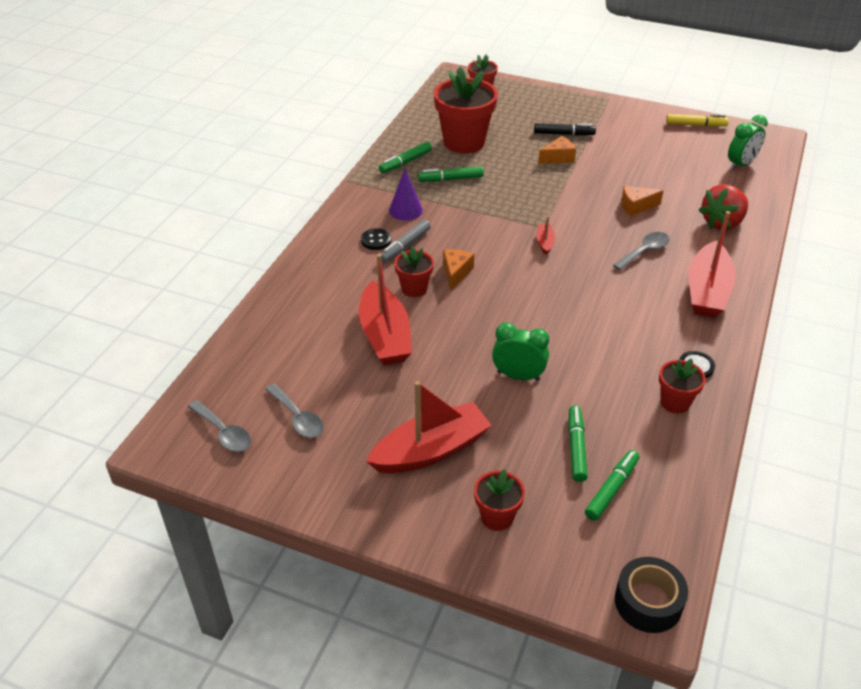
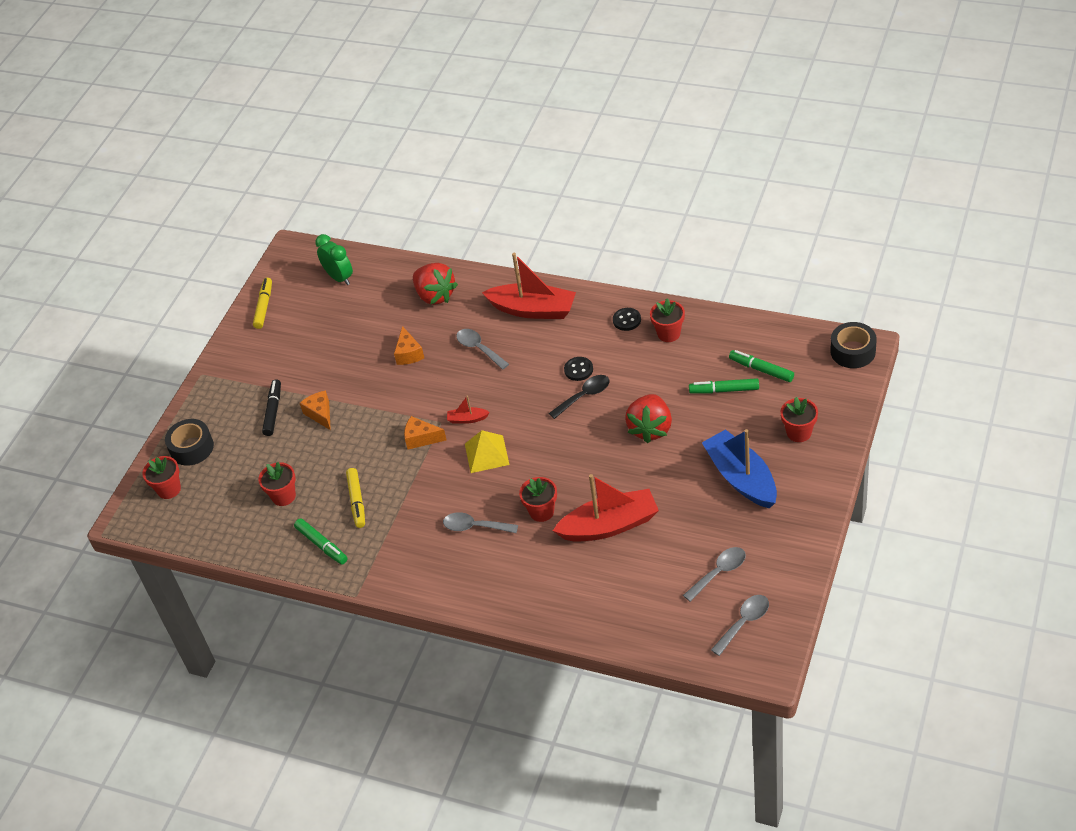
camera: 85 degrees left, 5 degrees up
black button [361,228,391,250] -> black button moved to [564,357,593,381]
red boat [366,381,492,473] -> blue boat [702,429,777,508]
grey marker [381,220,431,263] -> grey spoon [443,512,518,533]
purple cone [389,169,423,221] -> none
green marker [418,166,484,182] -> yellow marker [346,468,365,528]
red flower pot [434,67,498,154] -> red flower pot [258,462,296,506], size x0.51
orange cheese [443,249,474,290] -> orange cheese moved to [404,416,447,450]
green clock [492,322,549,381] -> red strawberry [625,394,672,443]
none -> black tape [165,419,214,466]
none -> yellow pyramid [465,430,509,473]
none -> black spoon [549,375,610,419]

